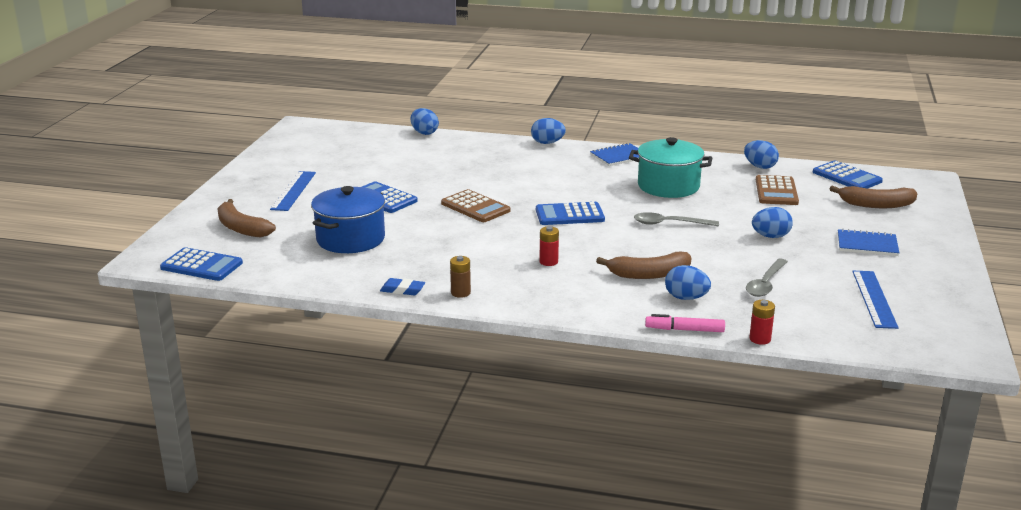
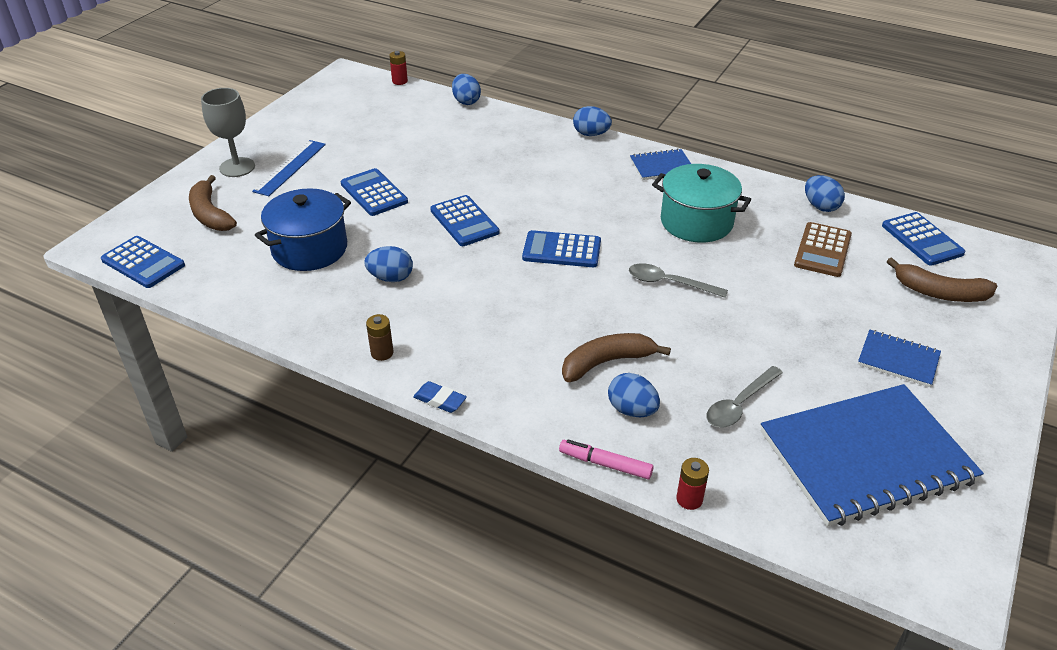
camera: 15 degrees right, 15 degrees up
blue eraser [380,278,425,295] -> blue eraser moved to [413,381,467,413]
brown calculator [441,189,510,222] -> blue calculator [430,195,500,246]
red battery [539,226,559,266] -> red battery moved to [389,51,408,85]
brown banana [596,252,691,279] -> brown banana turned 150 degrees clockwise [562,333,671,382]
blue egg [752,207,793,238] -> blue egg moved to [364,246,413,282]
blue ruler [852,271,899,329] -> blue notebook [761,384,984,527]
none -> grey goblet [201,88,255,177]

